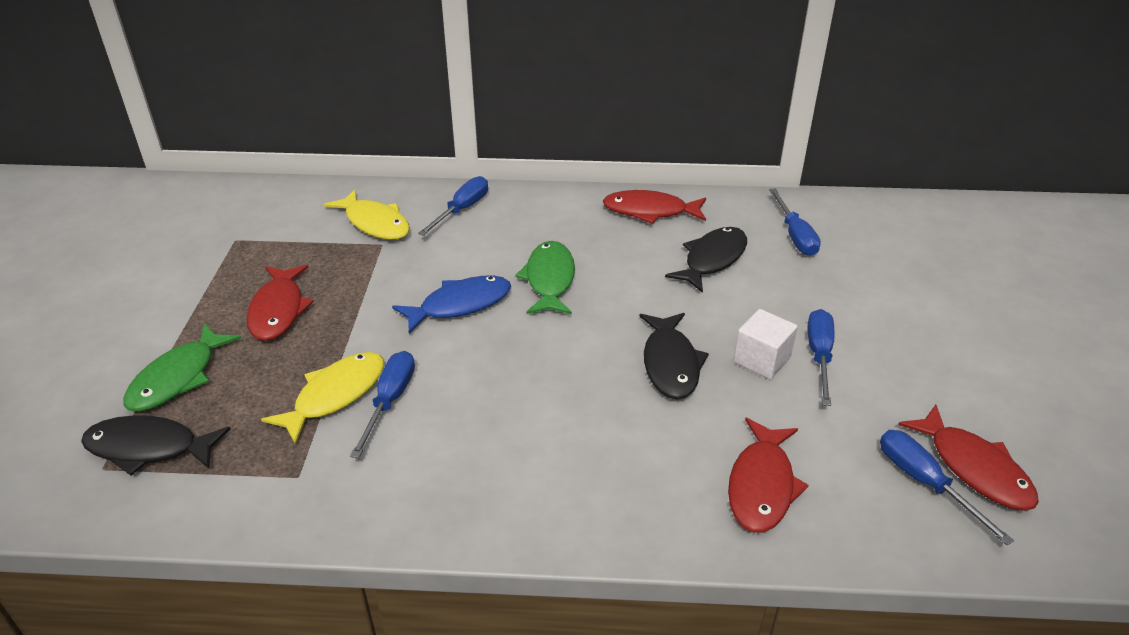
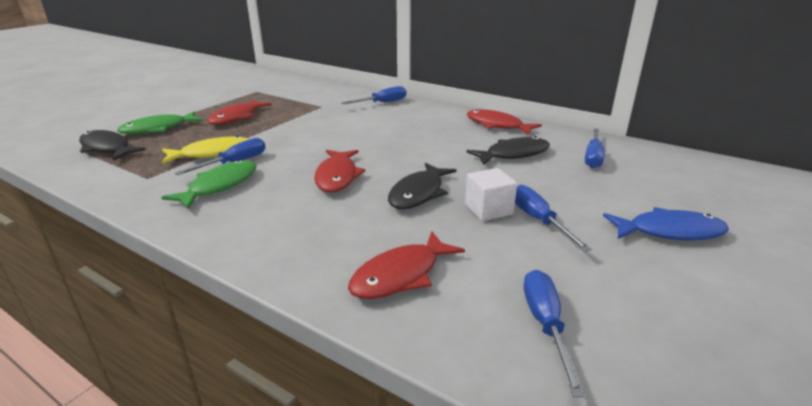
camera: 30 degrees right, 10 degrees down
yellow fish [324,189,410,240] -> none
blue fish [392,276,511,334] -> blue fish moved to [603,207,729,240]
green fish [515,241,575,314] -> green fish moved to [162,160,256,209]
blue screwdriver [808,309,834,406] -> blue screwdriver turned 60 degrees counterclockwise [515,185,592,252]
red fish [898,405,1039,511] -> red fish moved to [314,150,366,193]

